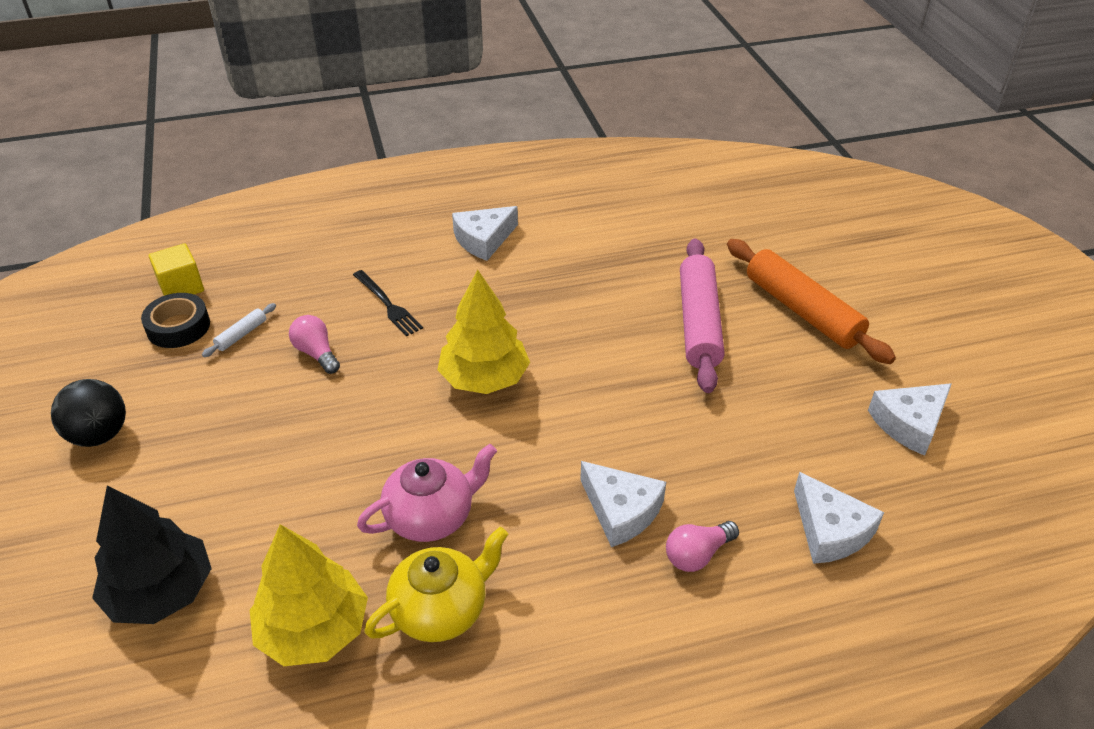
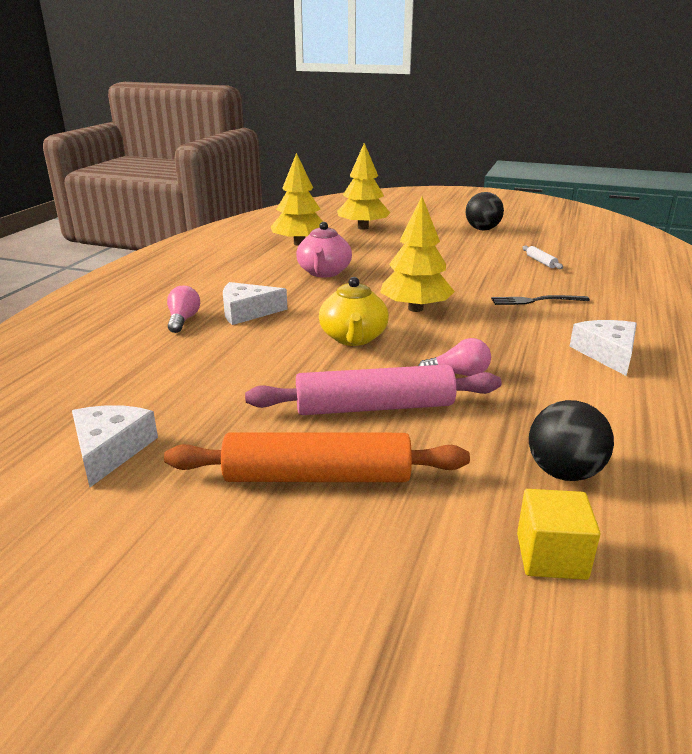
camera: 125 degrees right, 15 degrees down
black tree [92,485,212,624] -> yellow tree [337,143,390,230]
black tape [141,293,210,348] -> none
yellow cube [149,243,204,296] -> yellow cube moved to [517,489,601,580]
pink light bulb [289,315,340,374] -> pink light bulb moved to [418,338,491,376]
yellow teapot [364,527,508,642] -> yellow teapot moved to [319,277,389,346]
pink rolling pin [680,239,724,393] -> pink rolling pin turned 45 degrees counterclockwise [245,365,502,415]
white cheese [794,472,884,564] -> none
none -> black ball [529,400,614,481]

